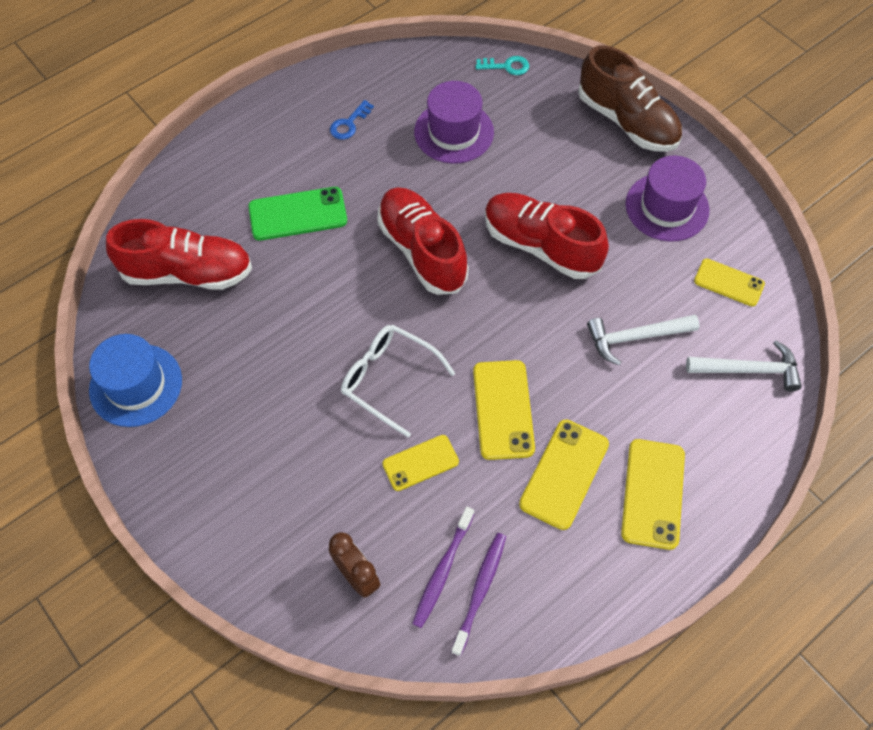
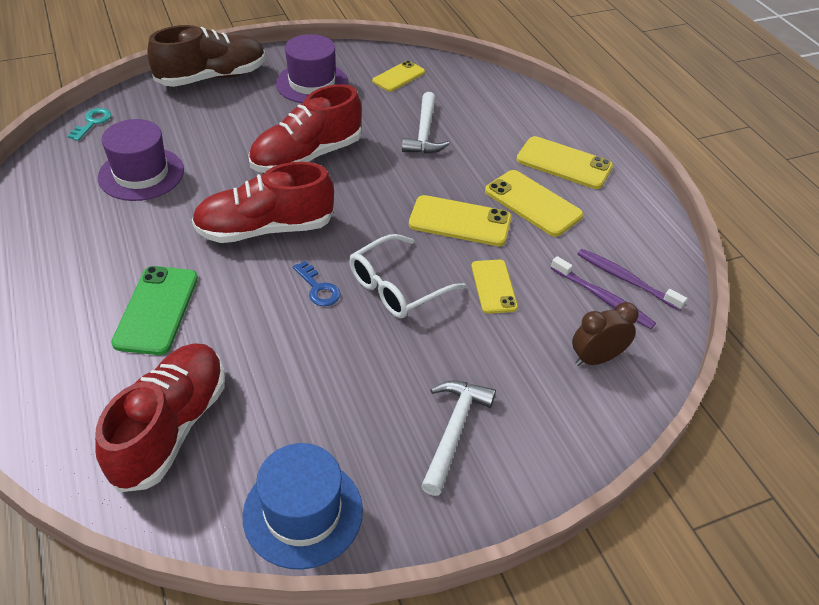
camera: 75 degrees left, 15 degrees down
blue key [330,100,374,140] -> blue key moved to [293,261,340,306]
white hammer [686,340,802,392] -> white hammer moved to [421,381,496,496]

